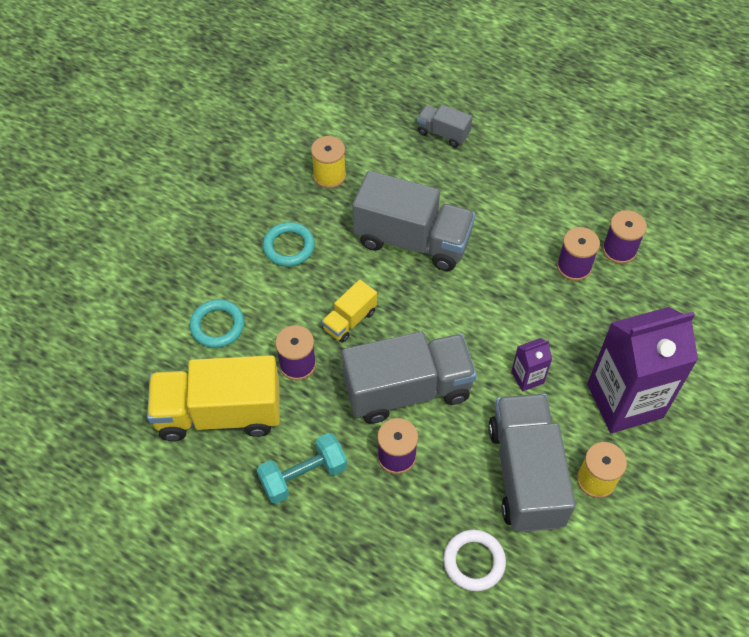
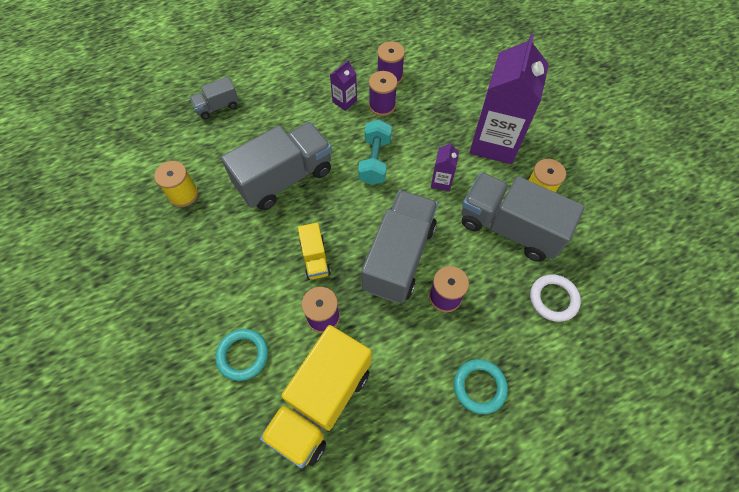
camera: 55 degrees left, 5 degrees up
turquoise dumbbell [257,433,347,504] -> turquoise dumbbell moved to [358,120,392,185]
turquoise ring [263,222,315,267] -> turquoise ring moved to [454,359,508,414]
none -> purple carton [330,60,357,111]

